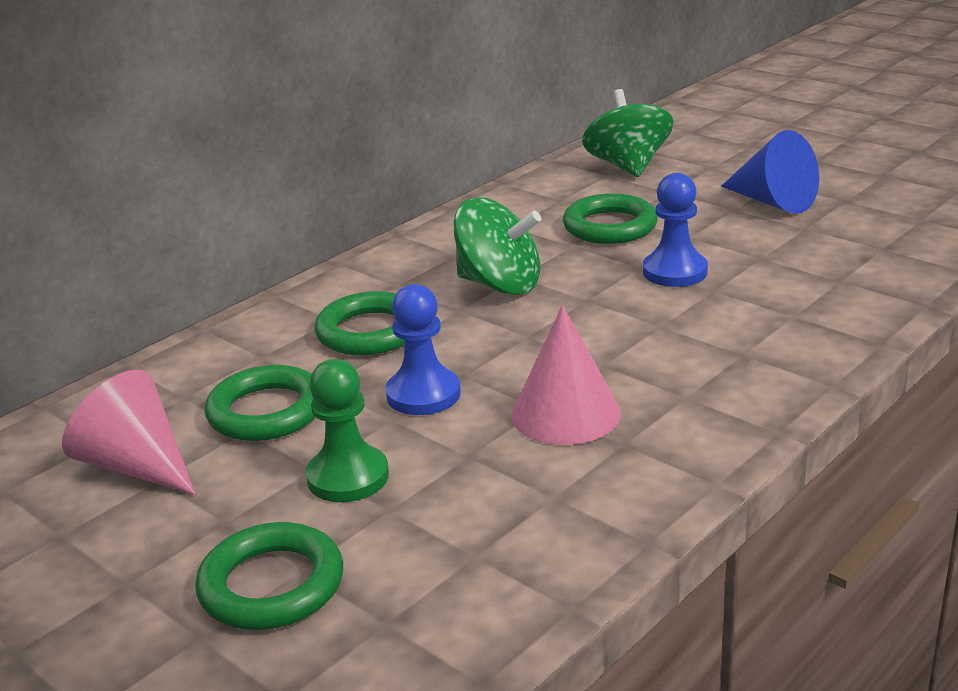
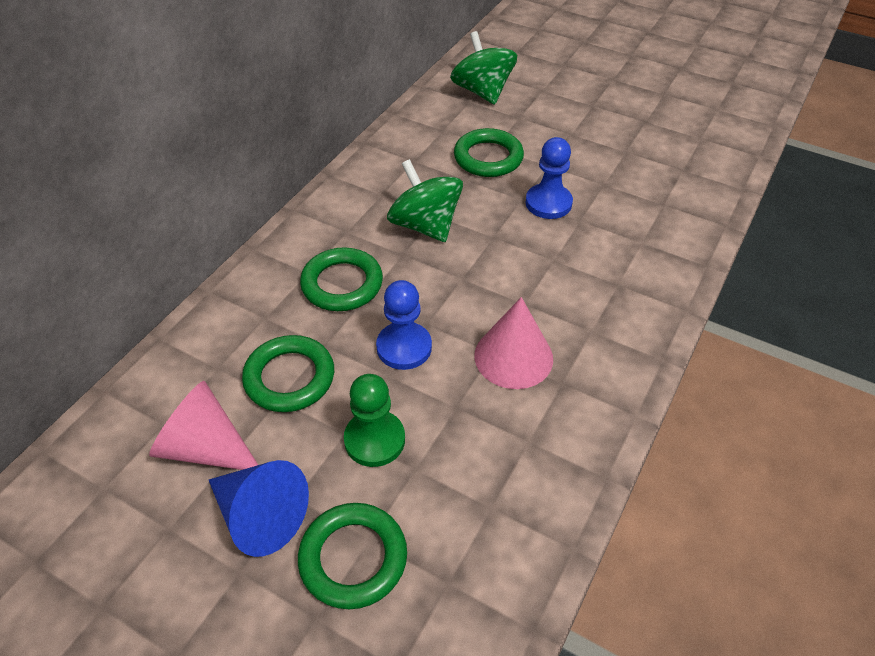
camera: 15 degrees left, 20 degrees up
green spinning top [454,197,541,295] -> green spinning top turned 135 degrees counterclockwise [387,159,463,242]
blue cone [721,130,819,214] -> blue cone moved to [209,460,309,557]

